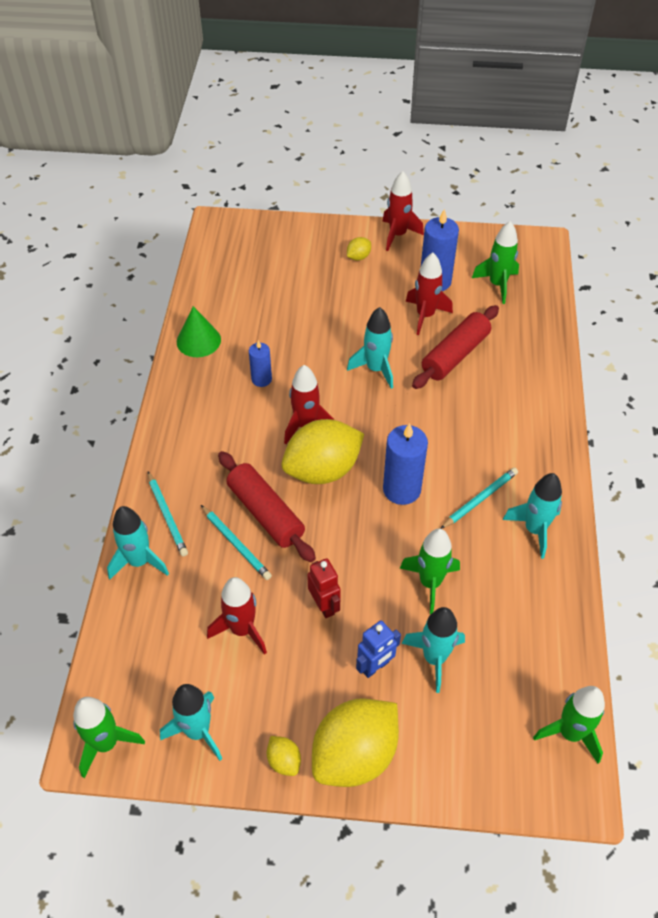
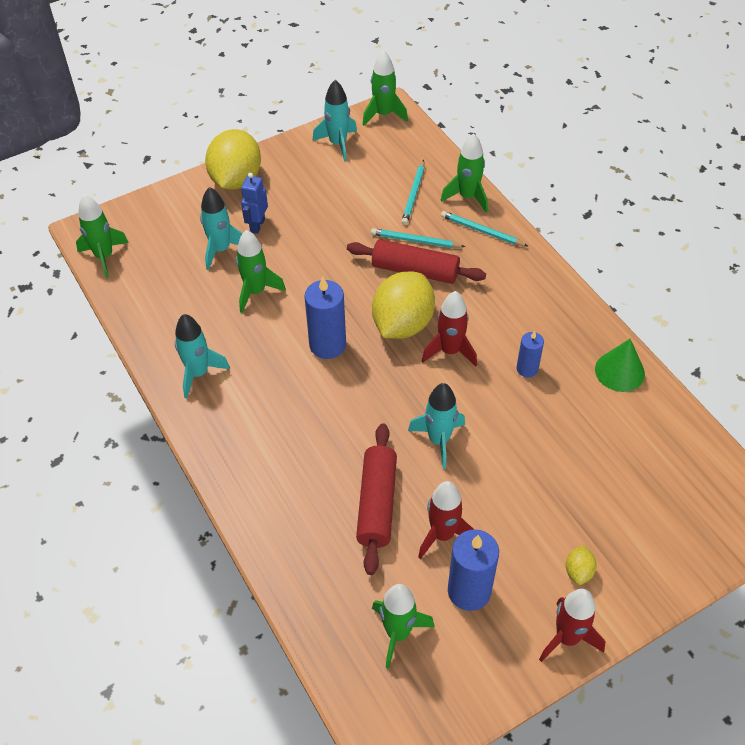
camera: 145 degrees right, 0 degrees up
turquoise rocket [107,506,169,579] -> green rocket [441,133,488,213]
red rocket [207,577,267,655] -> none
yellow lemon [267,736,301,776] -> none
red robot [307,558,341,618] -> none
turquoise pencil [440,467,518,529] -> turquoise pencil moved to [401,160,424,225]

